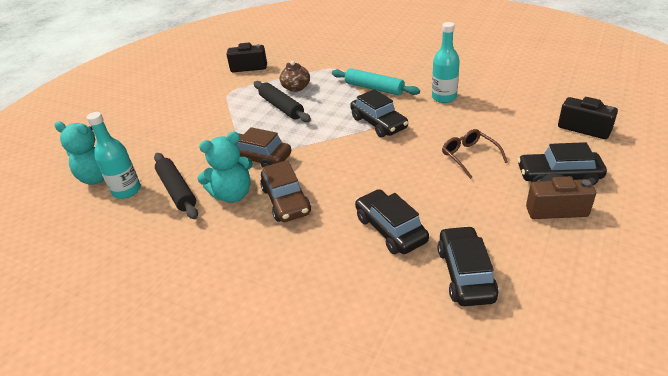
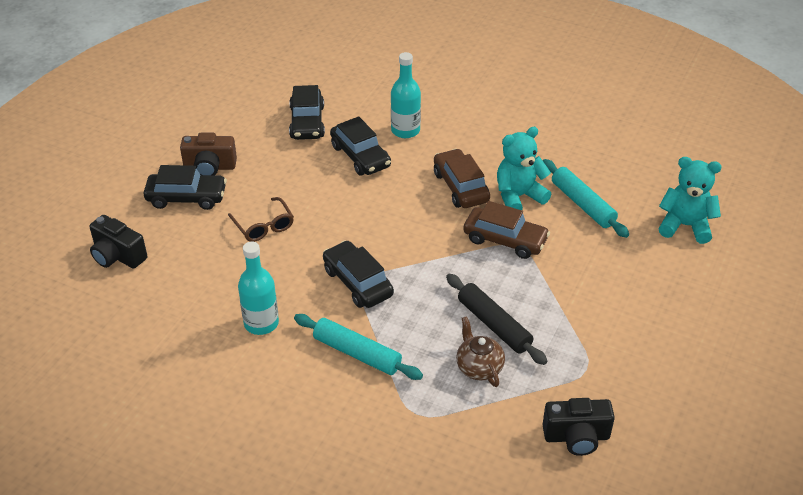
camera: 175 degrees right, 5 degrees up
turquoise bottle [87,112,141,199] -> turquoise bottle moved to [391,52,421,138]
black rolling pin [154,153,198,219] -> turquoise rolling pin [543,159,629,238]

